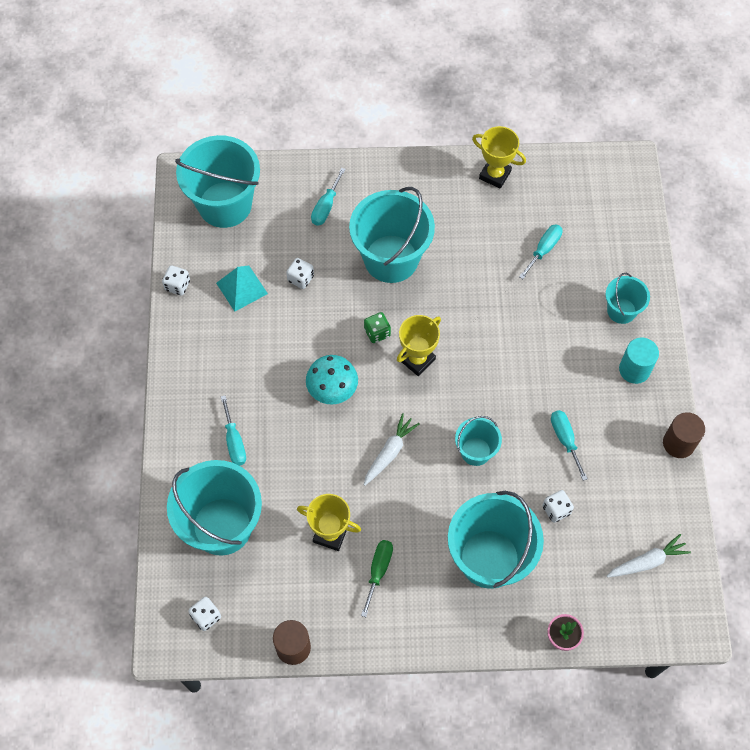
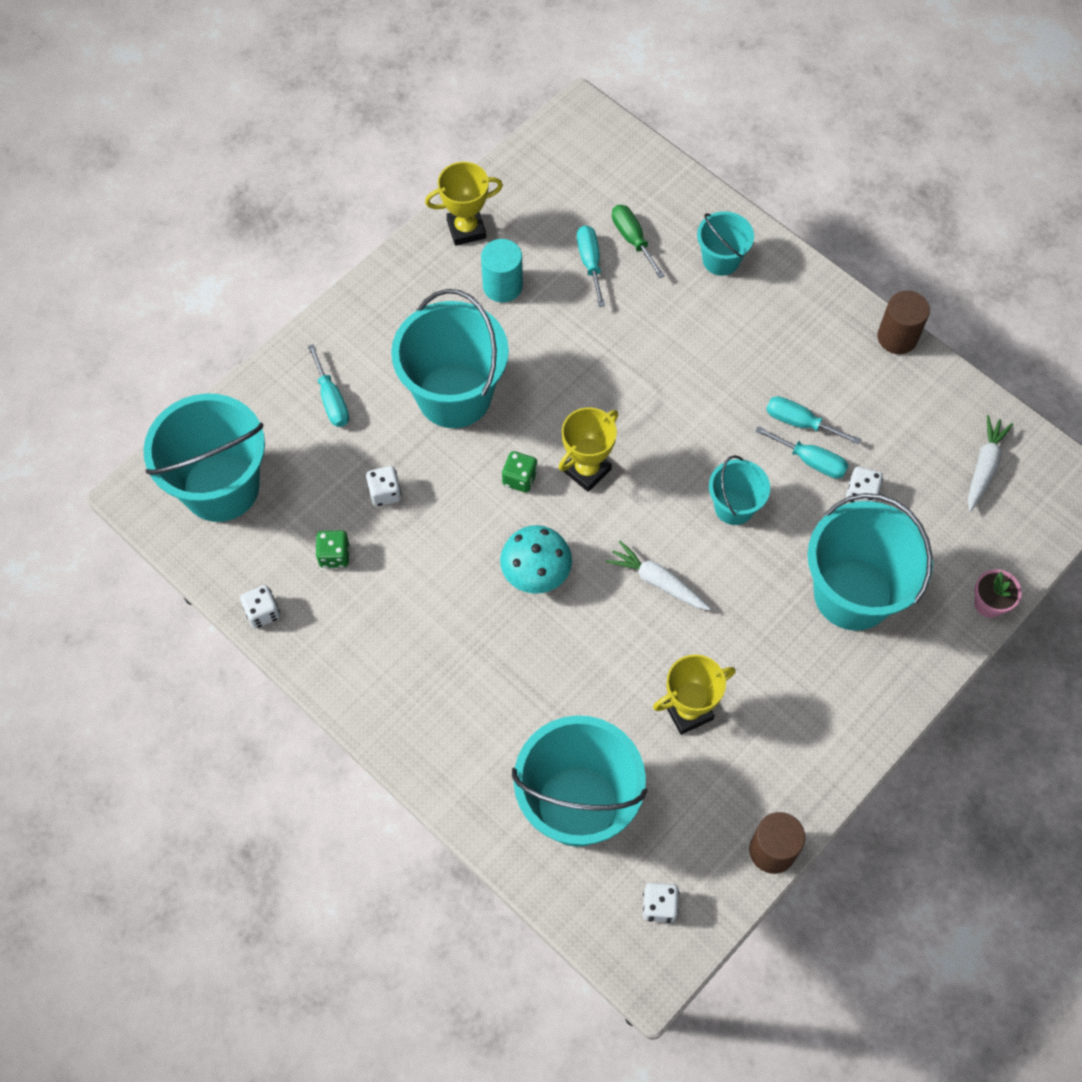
camera: 45 degrees left, 0 degrees up
turquoise pyramid [216,265,268,312] -> green dice [315,530,349,568]
turquoise screwdriver [221,395,246,466] -> turquoise screwdriver moved to [755,426,849,479]
green screwdriver [361,540,393,617] -> green screwdriver moved to [612,205,665,278]
white carrot [364,413,420,486] -> white carrot turned 45 degrees counterclockwise [606,541,711,610]
yellow trophy [397,315,441,376] -> yellow trophy turned 45 degrees clockwise [558,407,618,492]
turquoise cylinder [619,338,659,384] -> turquoise cylinder moved to [481,239,523,303]

